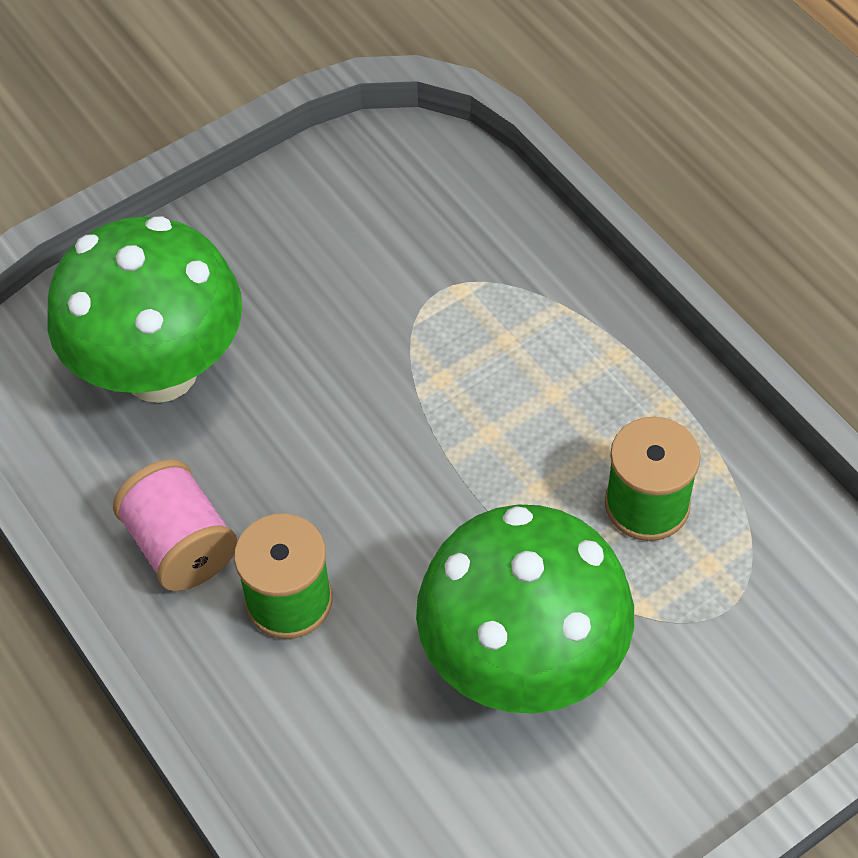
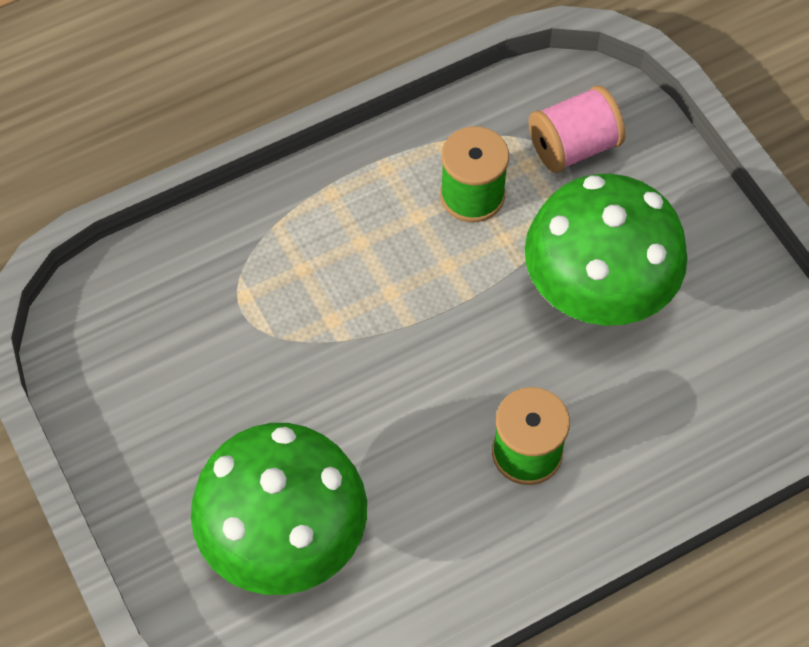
camera: 85 degrees left, 5 degrees up
pink spool [113,459,237,591] -> pink spool moved to [529,85,625,173]

